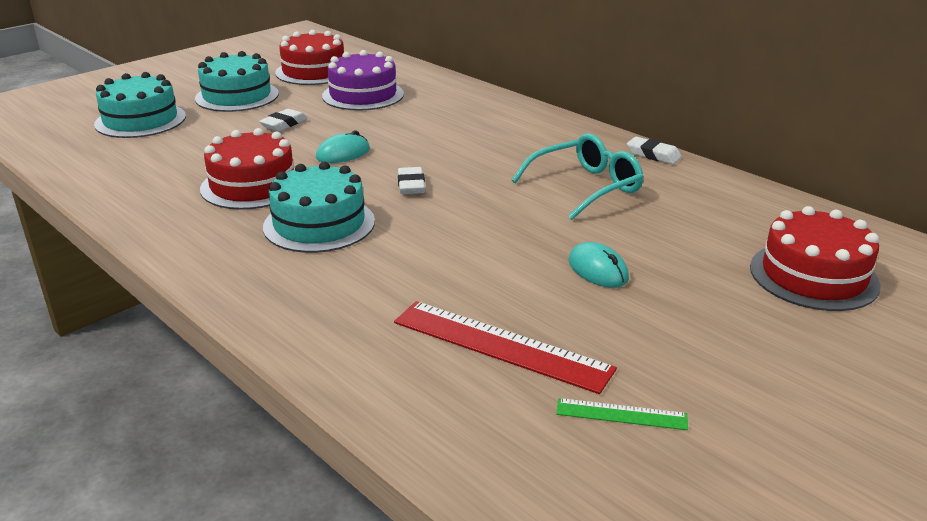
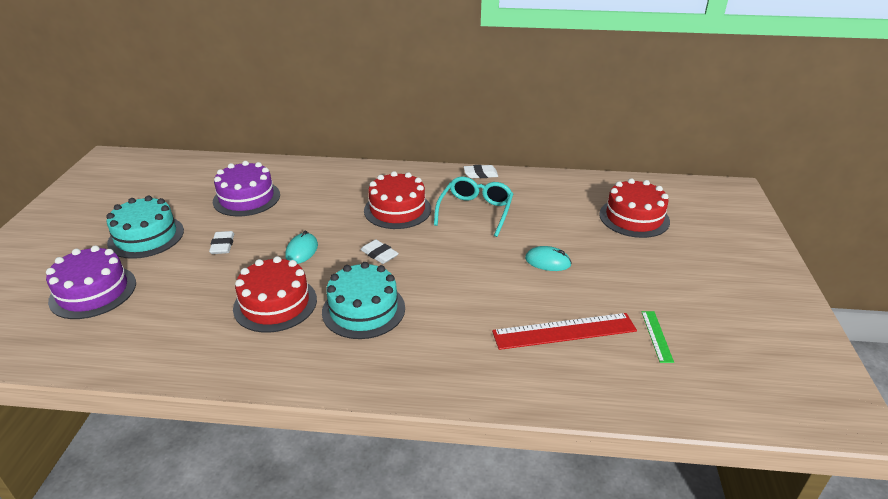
camera: 40 degrees left, 5 degrees up
turquoise cake [94,72,186,138] -> purple cake [46,245,136,319]
red cake [275,30,344,85] -> red cake moved to [364,171,431,229]
green ruler [556,398,688,430] -> green ruler turned 60 degrees counterclockwise [641,311,674,363]

